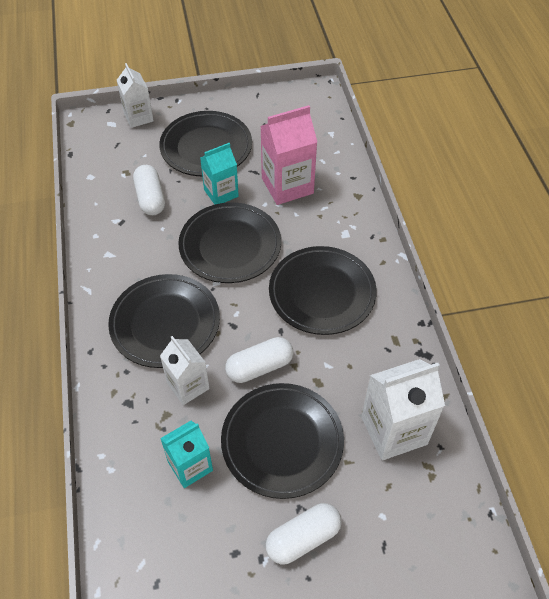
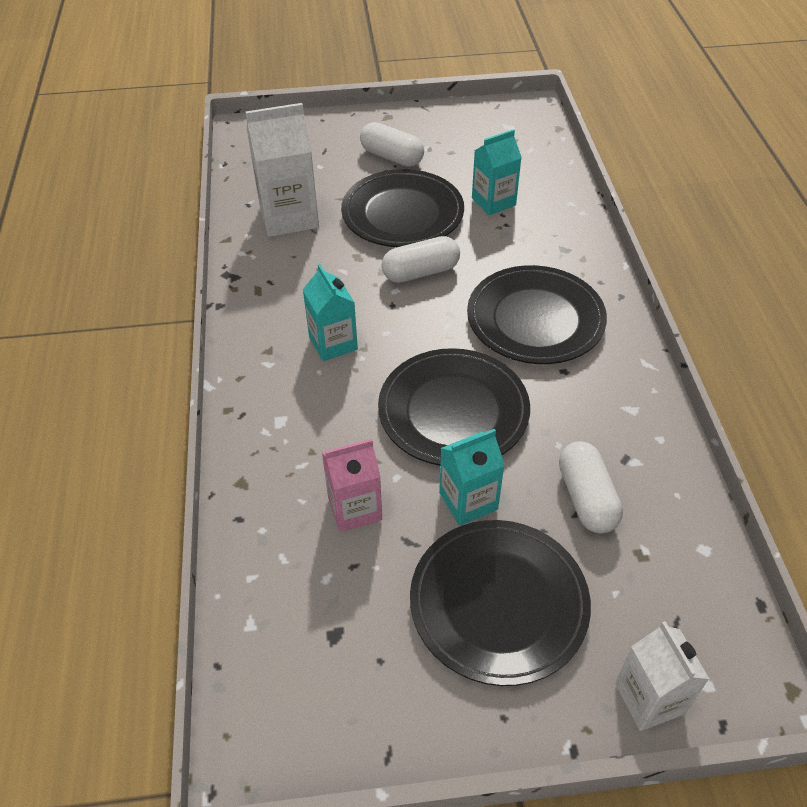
camera: 175 degrees left, 5 degrees down
white carton [160,336,210,405] -> none
pink carton [260,105,317,205] -> pink carton [322,439,382,532], size x0.64
white capsule [266,503,342,565] -> white capsule turned 60 degrees clockwise [360,122,424,167]
black plate [269,246,377,335] -> turquoise carton [303,264,358,361]

